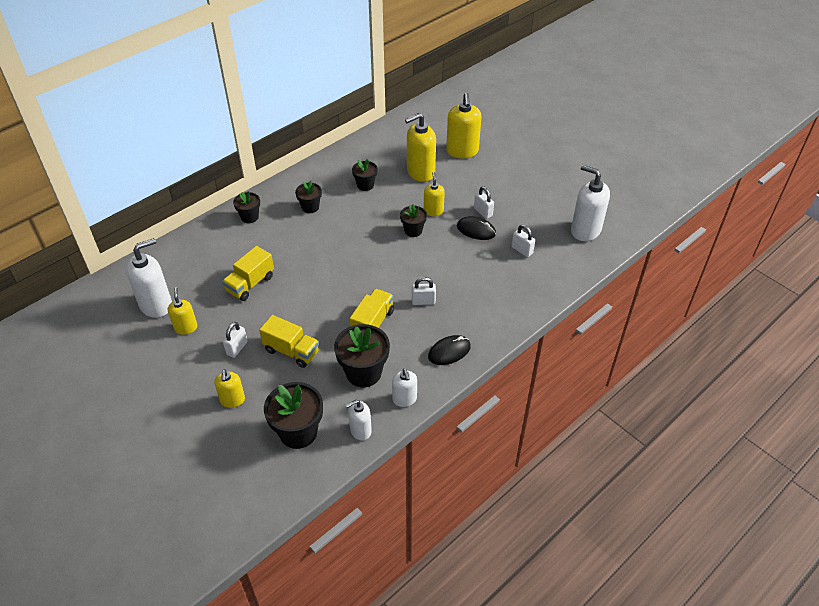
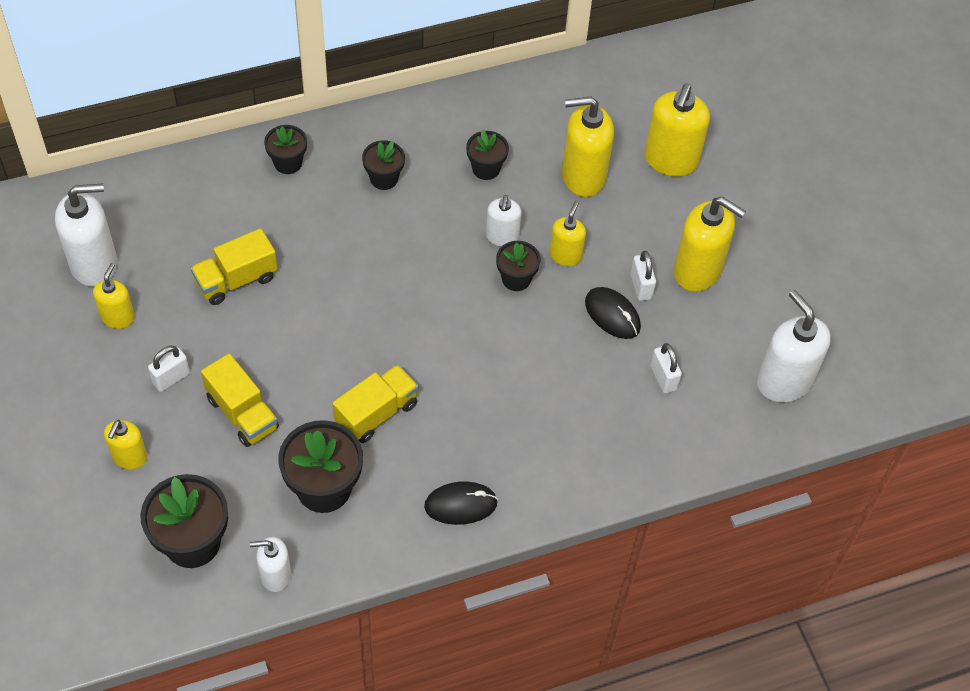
camera: 20 degrees right, 10 degrees up
white soap dispenser [392,368,417,407] -> white soap dispenser moved to [486,195,522,246]
white padlock [412,277,436,305] -> none
none -> yellow soap dispenser [674,197,746,292]

